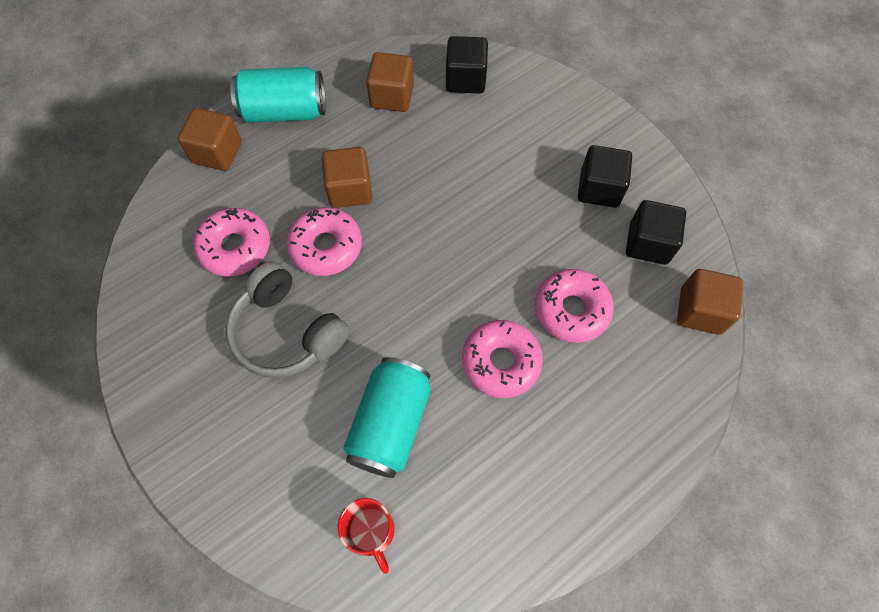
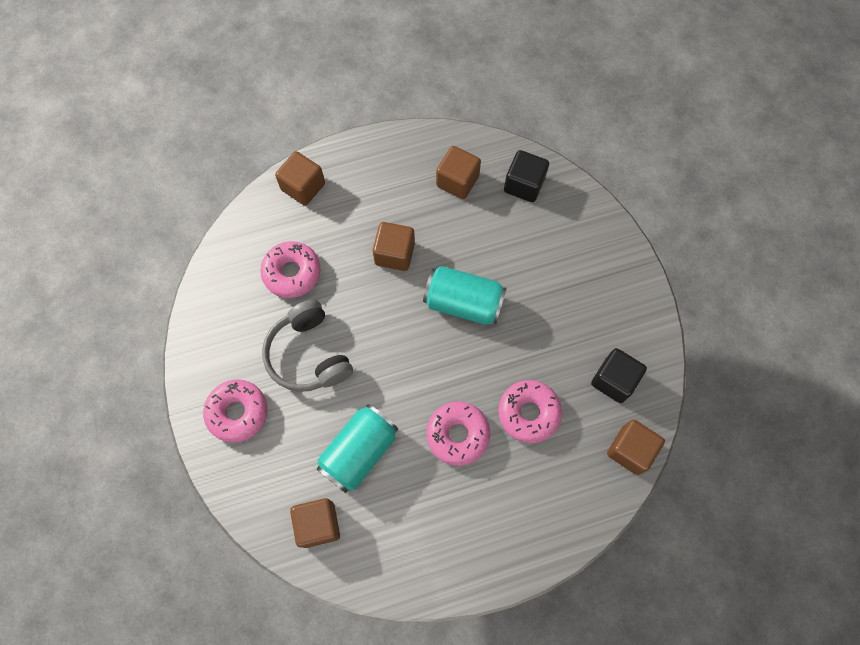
camera: 20 degrees right, 5 degrees up
turquoise can [230,67,326,123] -> turquoise can moved to [423,266,507,325]
pink donut [287,207,362,276] -> pink donut moved to [203,379,268,443]
red mug [338,498,395,574] -> brown cube [290,498,340,548]
black cube [578,145,632,208] -> none

